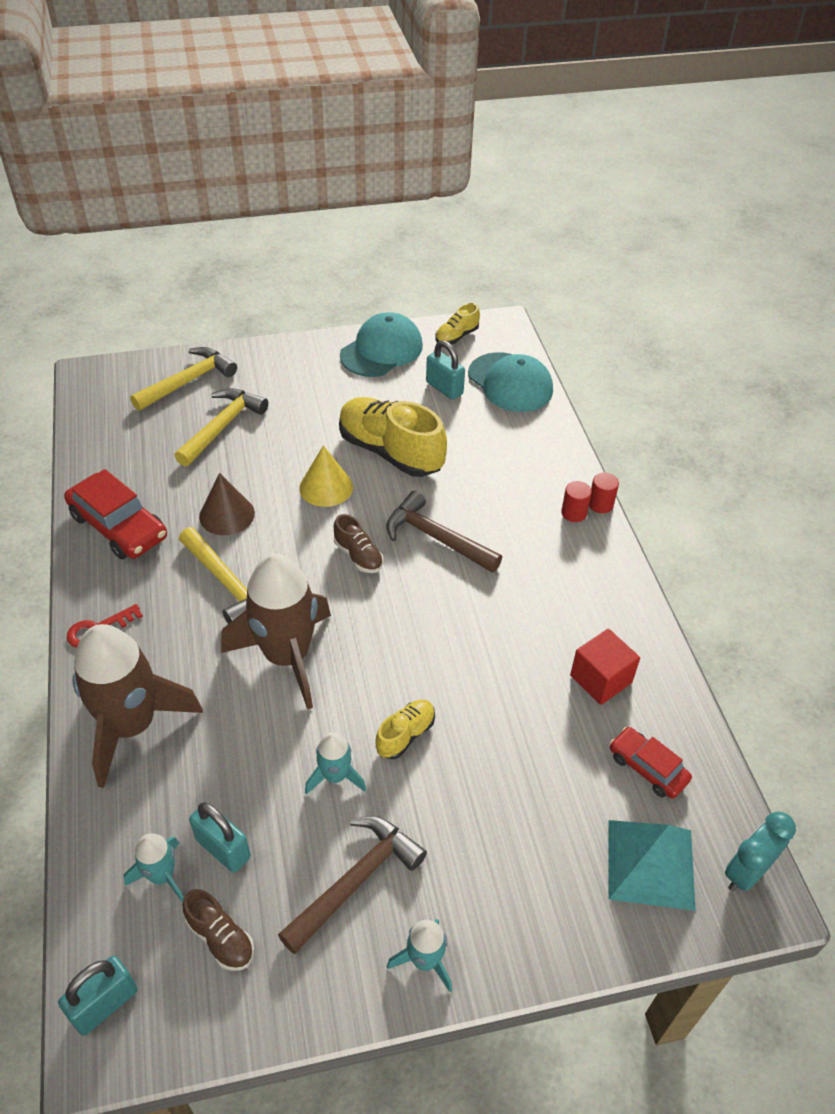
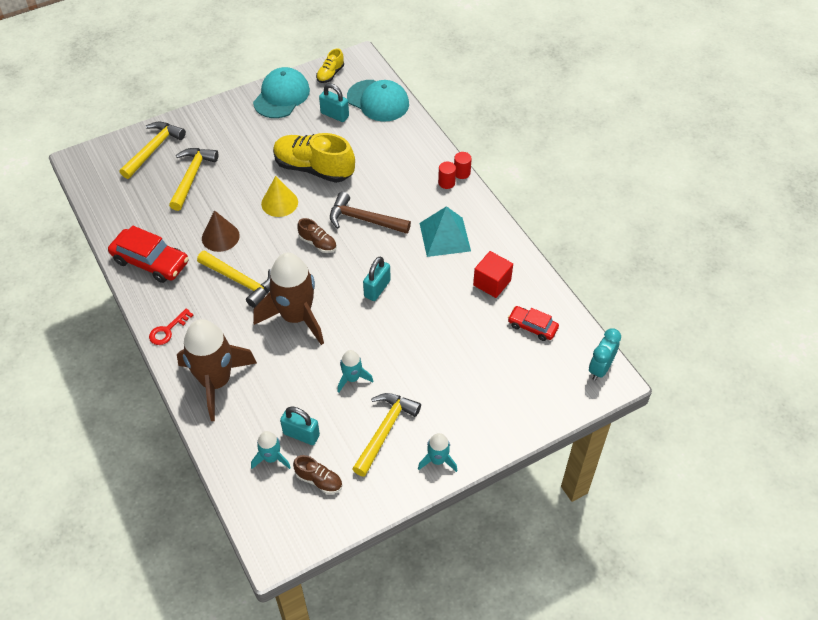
camera: 15 degrees left, 5 degrees up
turquoise padlock [58,956,137,1035] -> turquoise padlock moved to [363,257,391,301]
brown hammer [278,816,427,954] -> yellow hammer [352,393,421,477]
yellow shoe [375,700,435,759] -> none
turquoise pyramid [609,820,696,911] -> turquoise pyramid moved to [420,206,471,257]

